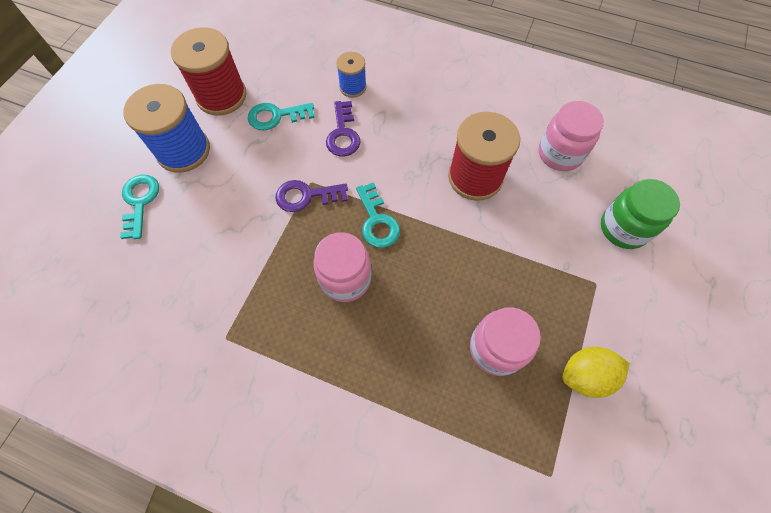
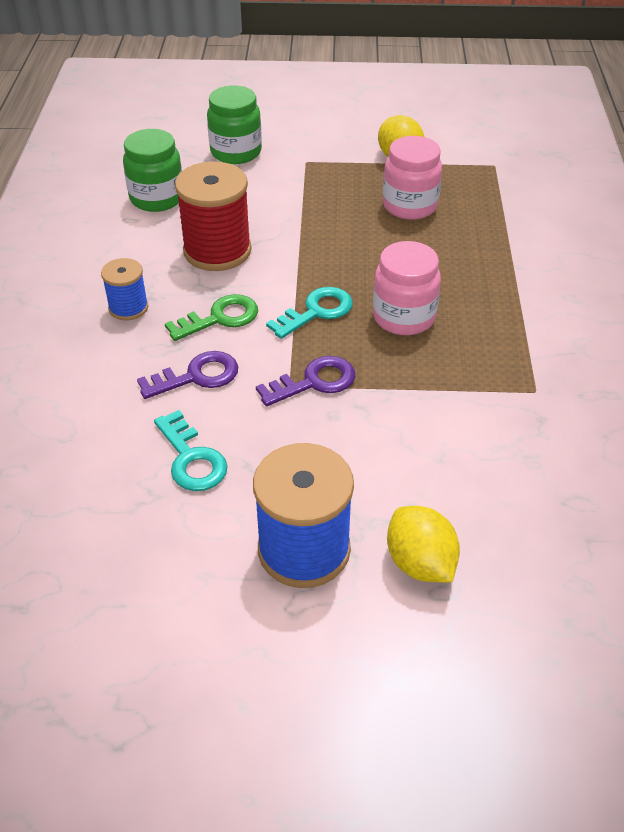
camera: 110 degrees left, 20 degrees down
turquoise key [120,175,159,239] -> yellow lemon [387,506,460,583]
red spool [171,27,247,116] -> none
purple key [275,180,348,212] -> purple key turned 90 degrees counterclockwise [256,356,355,406]
blue spool [336,52,366,98] -> blue spool moved to [101,258,148,320]
pink jar [539,101,604,171] -> green jar [123,129,182,212]
none -> green key [165,294,258,341]

